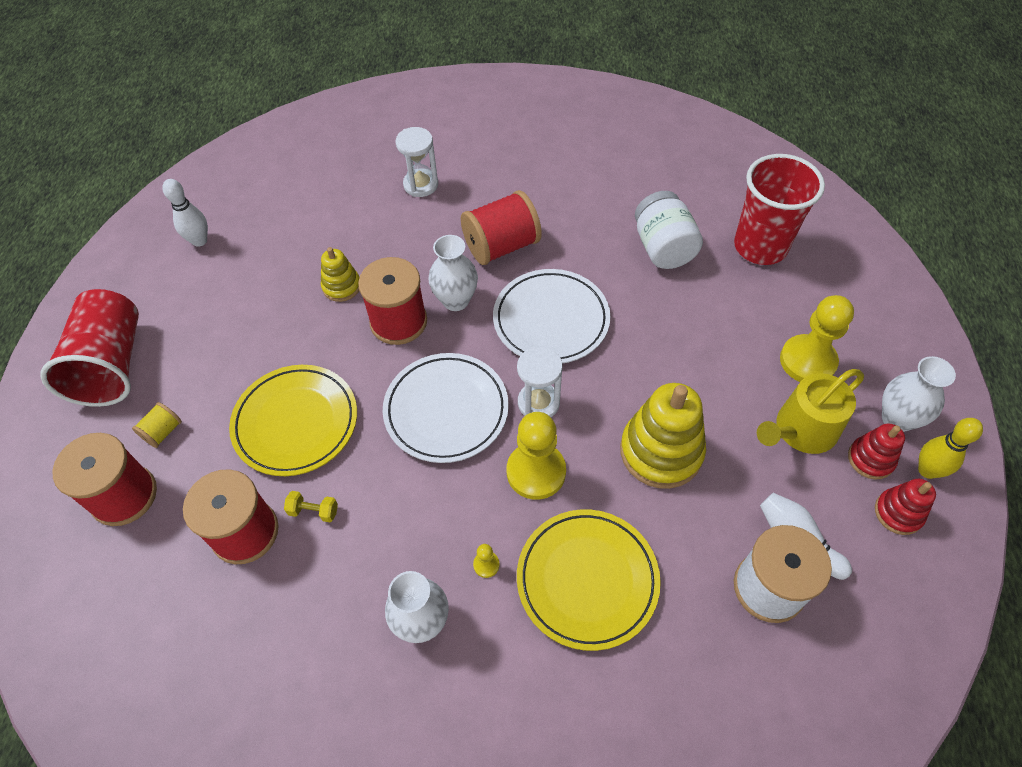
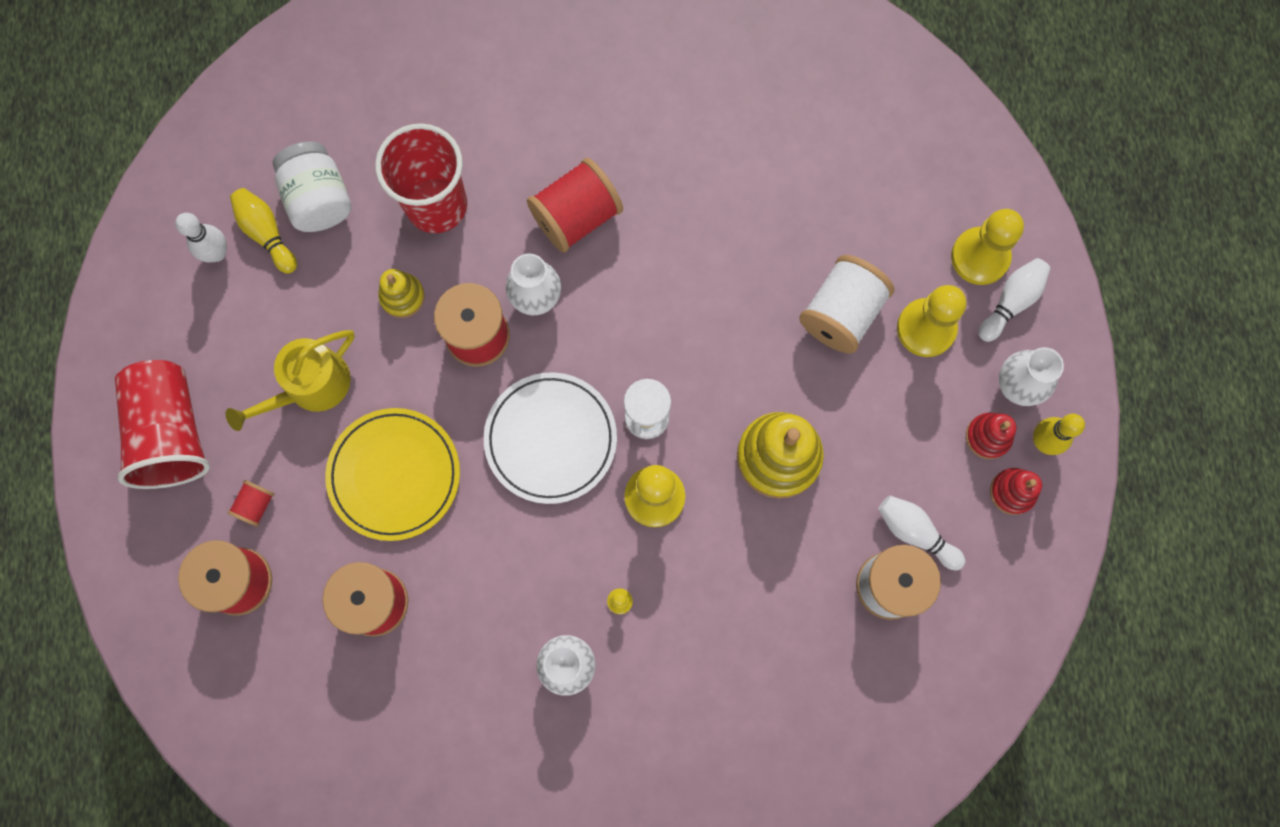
camera: 10 degrees left, 20 degrees up
yellow spool [132,402,182,448] -> red spool [227,480,274,527]
yellow dumbbell [284,491,338,522] -> none
white hourglass [395,127,438,197] -> none
white plate [493,269,611,364] -> none
yellow plate [517,509,661,651] -> none
white jar [635,191,703,269] -> white jar moved to [273,141,351,232]
red cup [734,154,825,265] -> red cup moved to [375,123,467,233]
yellow watering can [757,369,864,454] -> yellow watering can moved to [226,330,355,431]
none -> yellow bowling pin [230,188,297,274]
none -> white spool [799,255,894,354]
none -> yellow pawn [951,209,1024,285]
none -> white bowling pin [979,258,1051,342]

